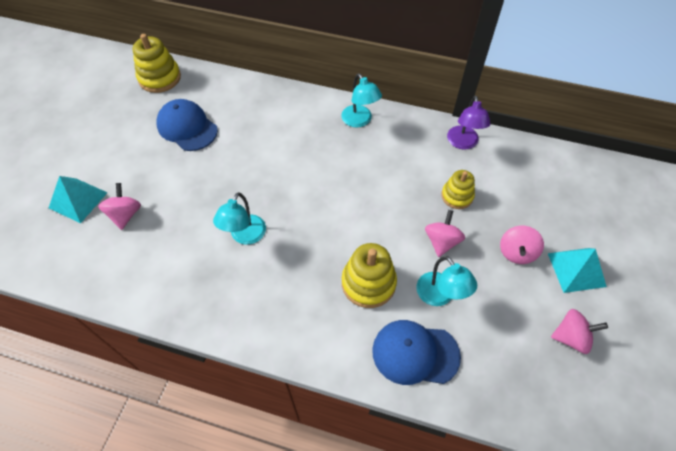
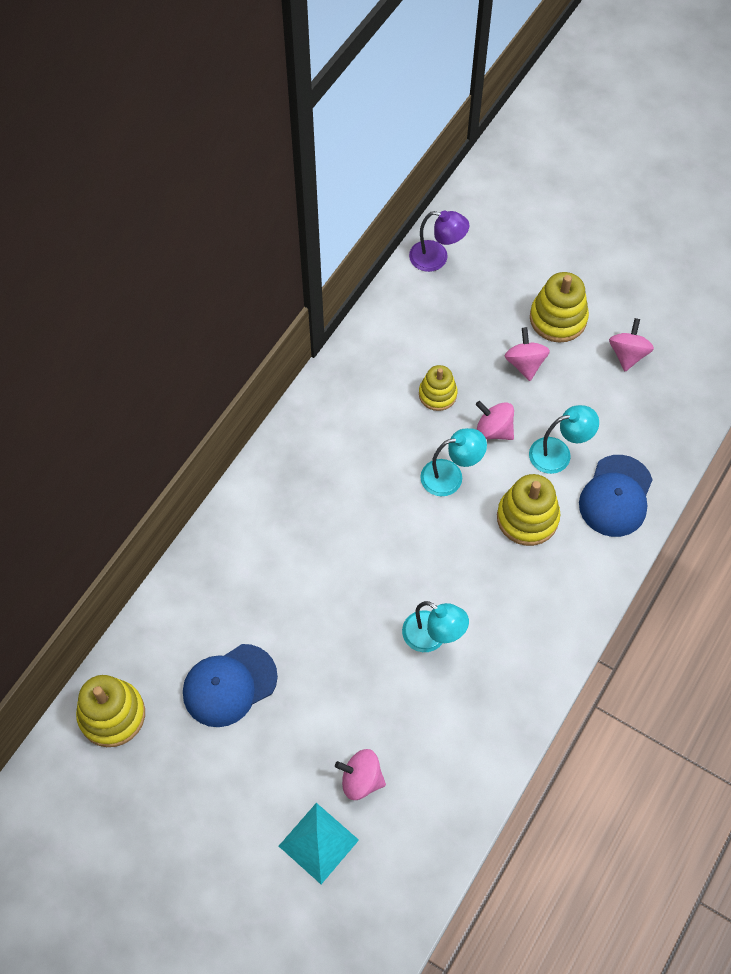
camera: 75 degrees left, 5 degrees up
turquoise lamp [341,73,382,128] -> turquoise lamp moved to [420,428,487,496]
purple lamp [447,95,491,150] -> purple lamp moved to [409,210,470,272]
pink spinning top [500,226,544,264] -> pink spinning top turned 135 degrees counterclockwise [505,327,550,381]
turquoise pyramid [548,248,607,293] -> yellow stacking toy [530,272,589,343]

